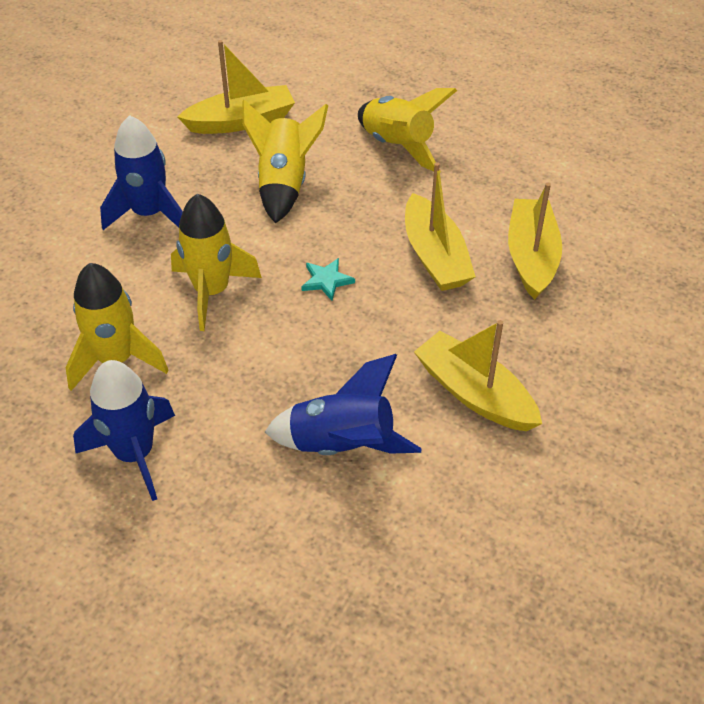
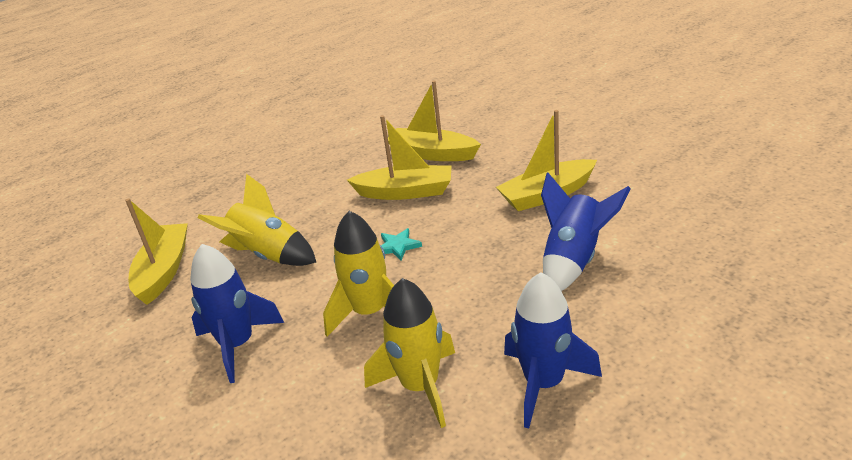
camera: 65 degrees left, 15 degrees down
yellow rocket [358,88,457,172] -> none

